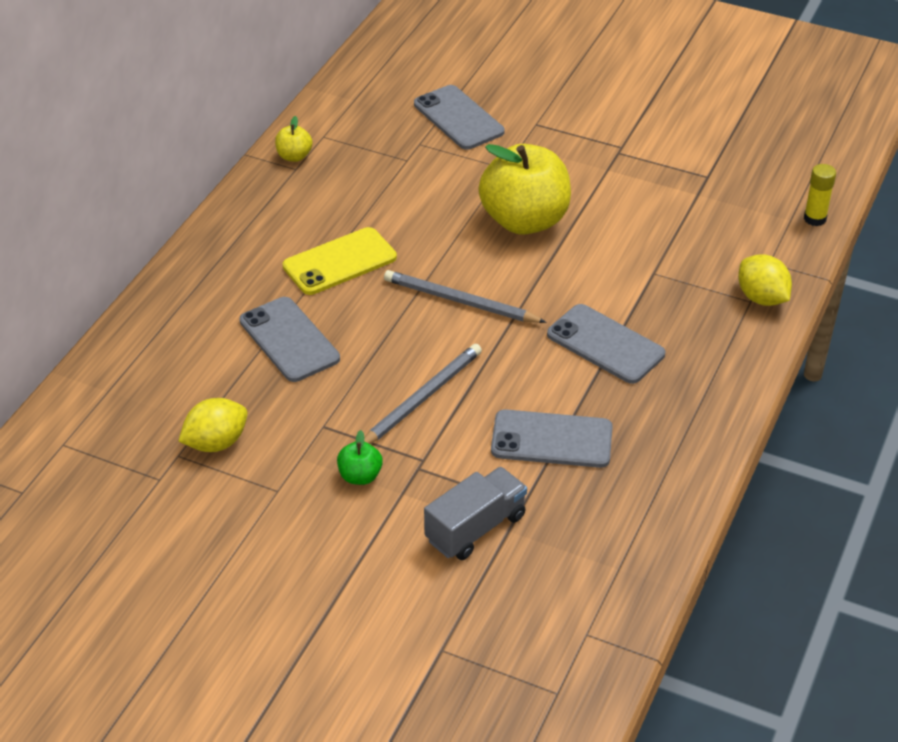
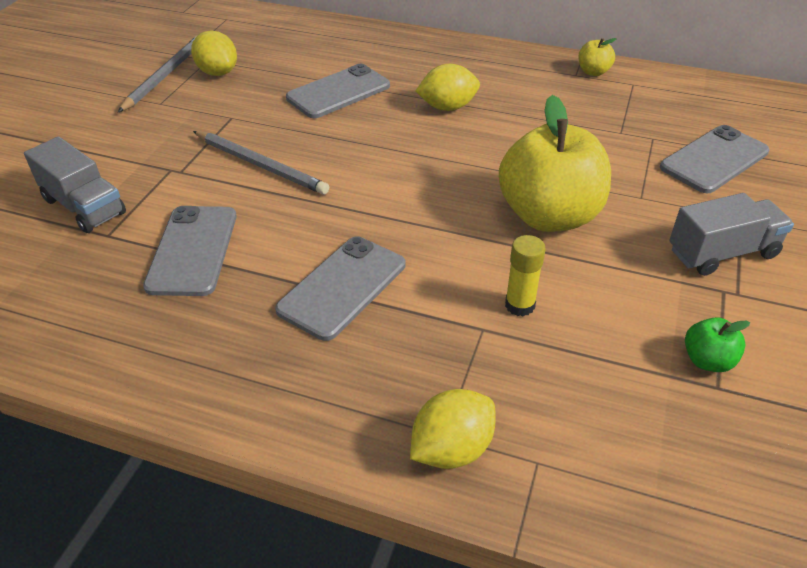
camera: 85 degrees right, 0 degrees up
yellow phone [283,227,397,295] -> yellow lemon [416,64,480,111]
green apple [337,430,383,485] -> green apple moved to [685,317,750,372]
grey pencil [384,270,547,323] -> grey pencil moved to [118,35,198,112]
yellow glue stick [804,164,836,226] -> yellow glue stick moved to [505,235,546,316]
none -> grey truck [669,193,794,276]

